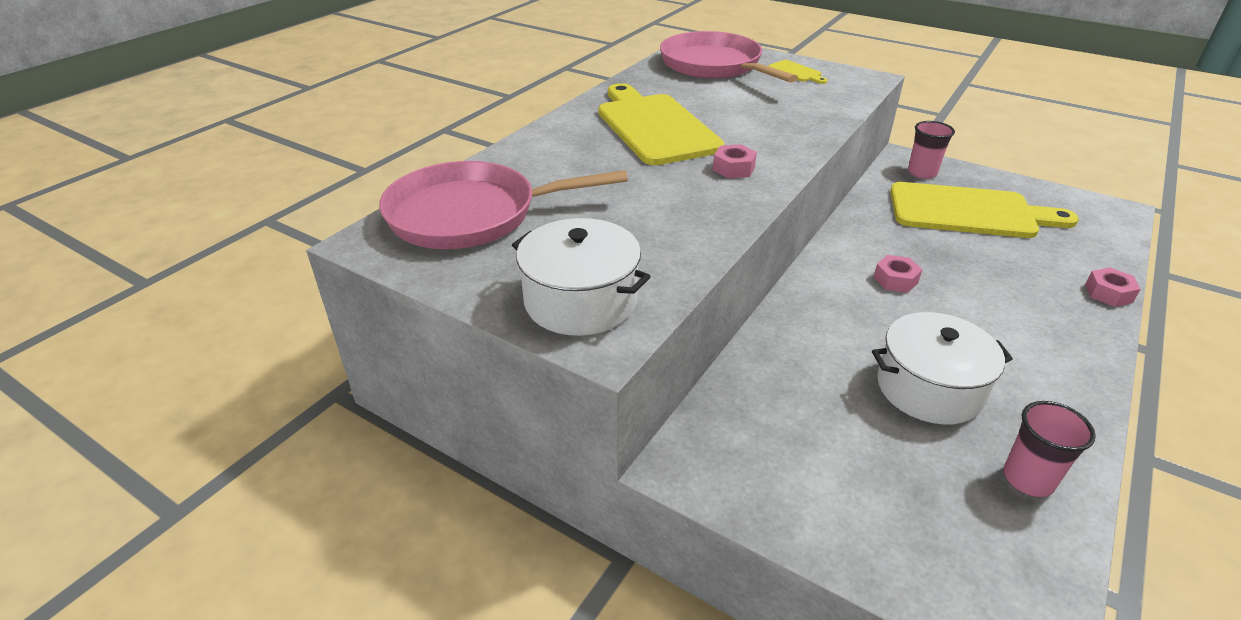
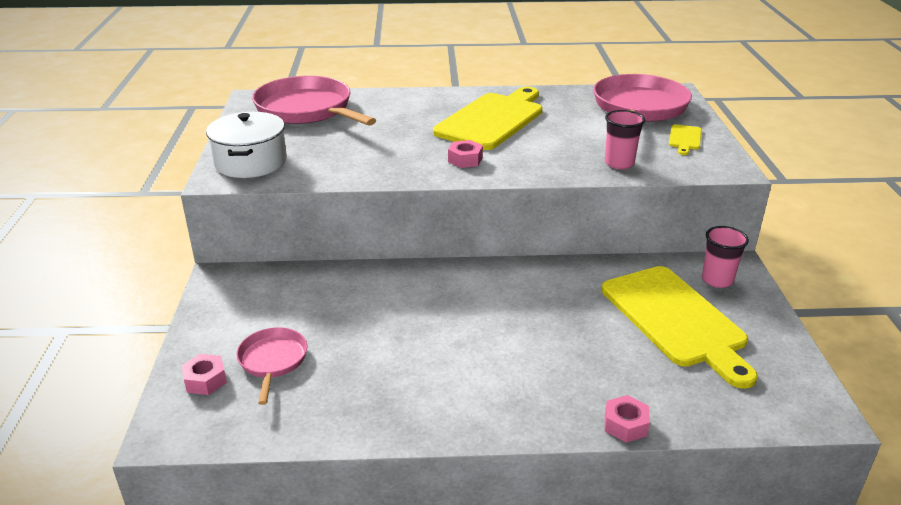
camera: 55 degrees right, 5 degrees down
white pot [872,312,1013,424] -> none
pink nut [873,255,922,293] -> pink nut moved to [181,354,227,395]
pink cup [1003,401,1096,497] -> pink cup moved to [605,110,645,169]
none -> pink pan [236,327,307,405]

